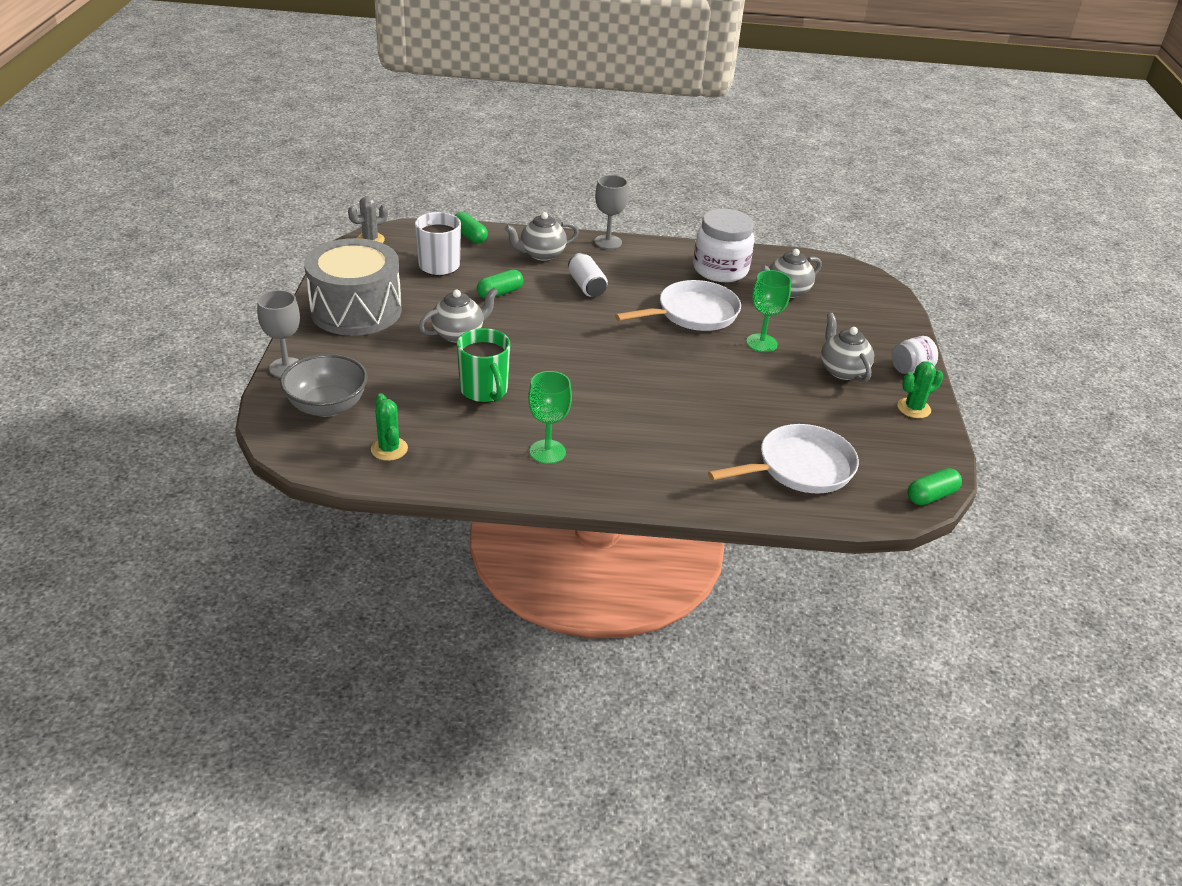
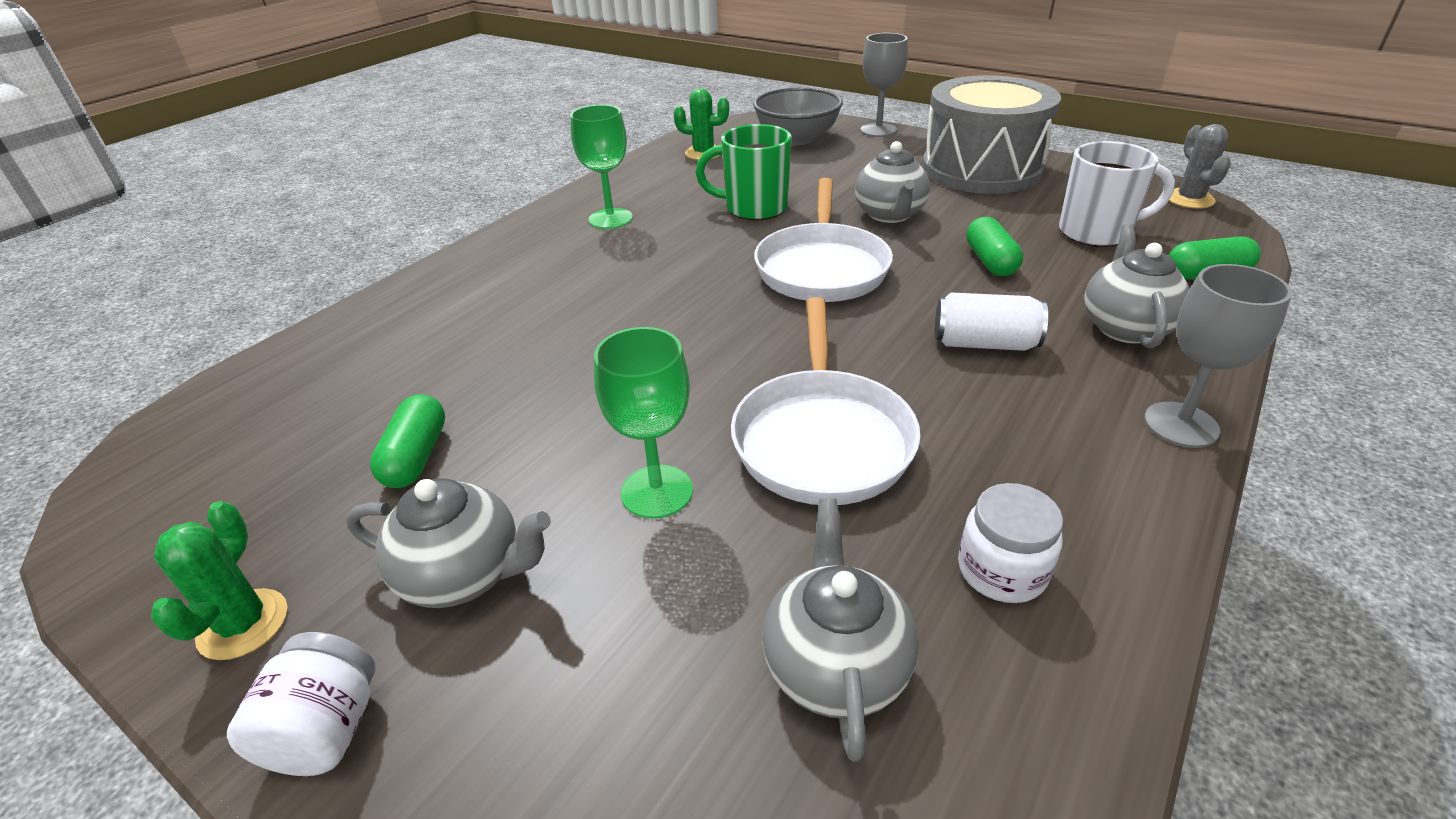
camera: 125 degrees right, 0 degrees up
white jar [693,209,755,282] -> white jar [958,483,1063,603], size x0.54
white pan [708,424,859,493] -> white pan moved to [754,178,893,302]
green capsule [907,468,962,505] -> green capsule moved to [370,394,445,488]

